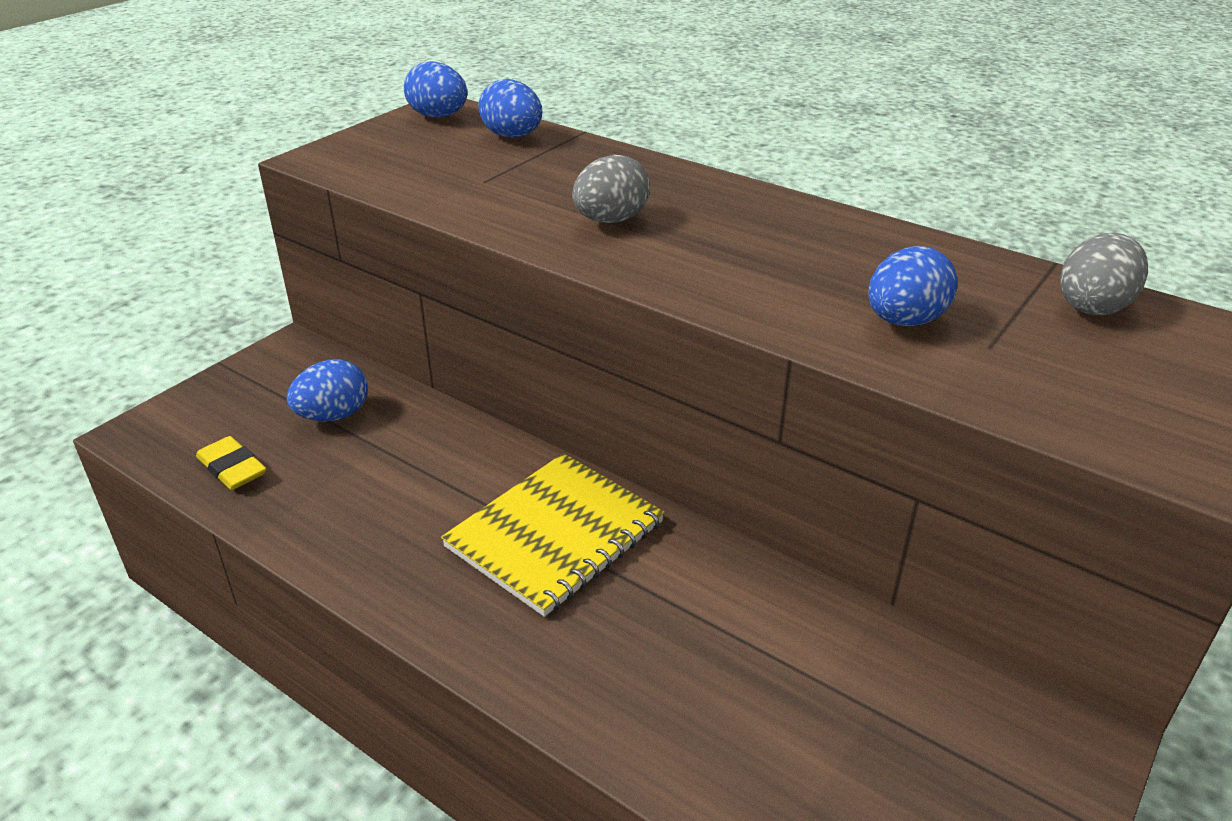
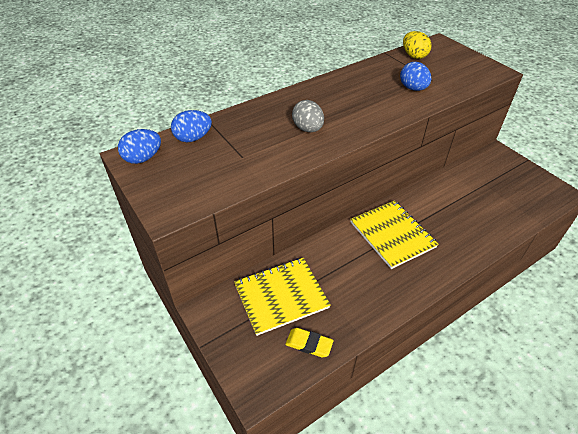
camera: 70 degrees left, 10 degrees up
yellow eraser [196,436,266,490] -> yellow eraser turned 45 degrees clockwise [285,328,334,358]
blue egg [287,359,368,422] -> yellow notebook [234,258,331,336]
grey egg [1060,233,1148,315] -> yellow egg [403,31,432,59]

